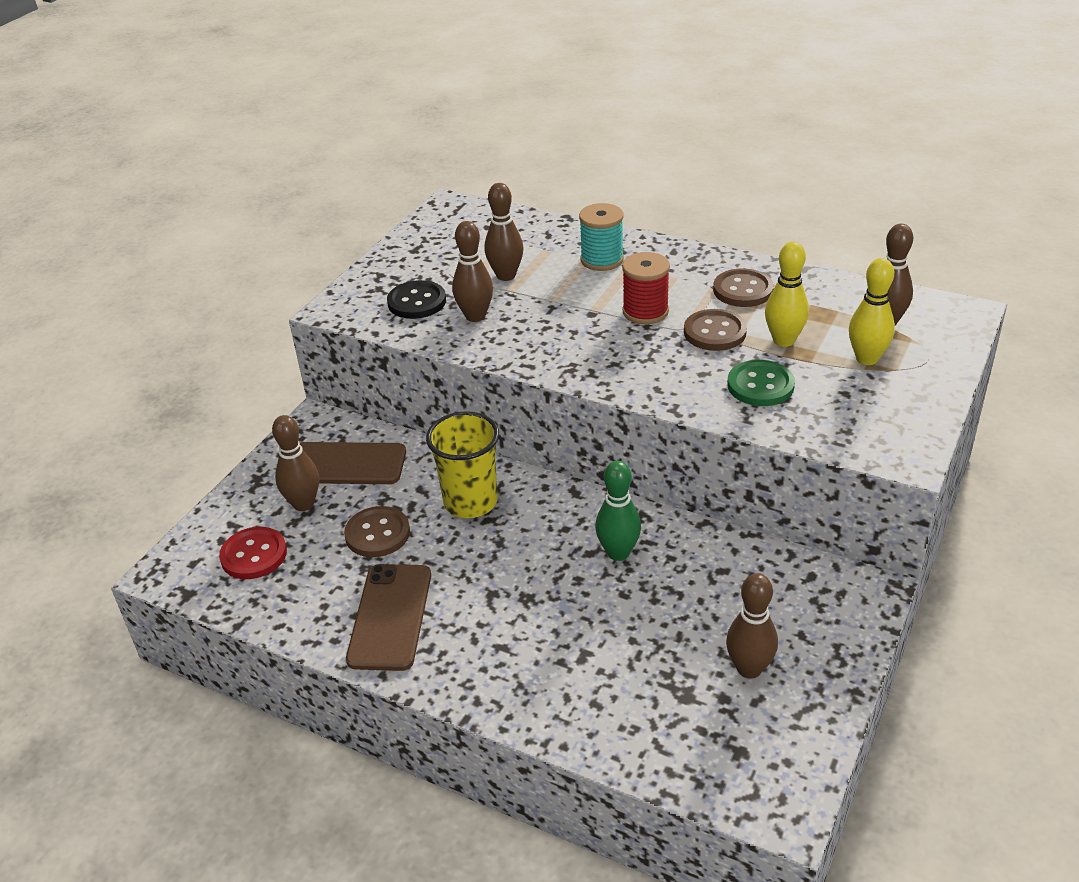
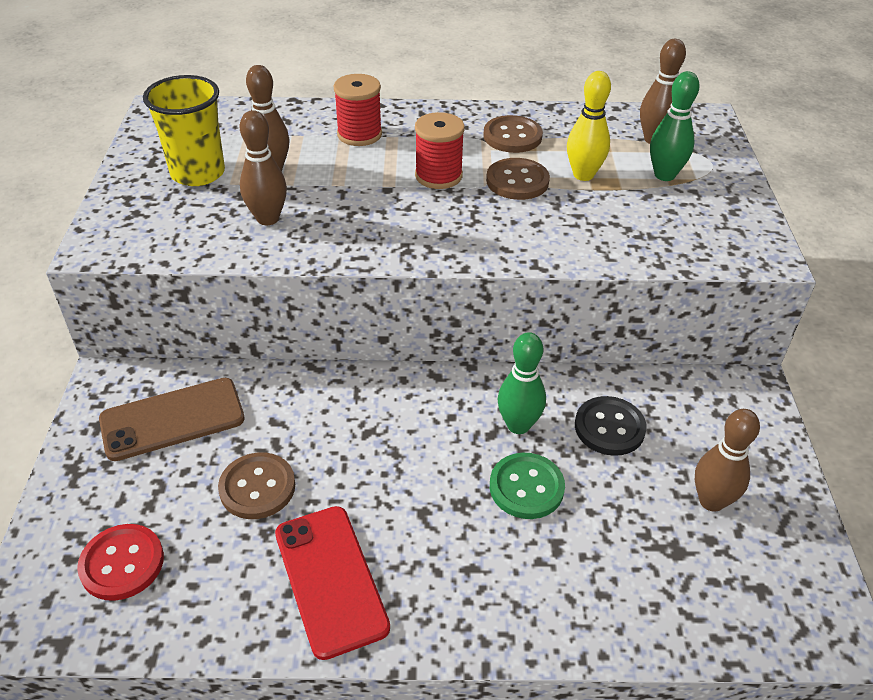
camera: 30 degrees left, 5 degrees up
brown bowling pin [272,415,319,511] -> none
brown phone [346,564,431,671] -> red phone [275,506,390,660]
black button [387,280,446,319] -> black button moved to [575,396,647,456]
yellow cup [426,411,499,518] -> yellow cup moved to [143,75,225,186]
turquoise spool [579,203,624,271] -> red spool [334,74,382,146]
green button [727,360,795,406] -> green button moved to [490,453,565,519]
yellow bowling pin [849,258,895,365] -> green bowling pin [650,71,700,181]

